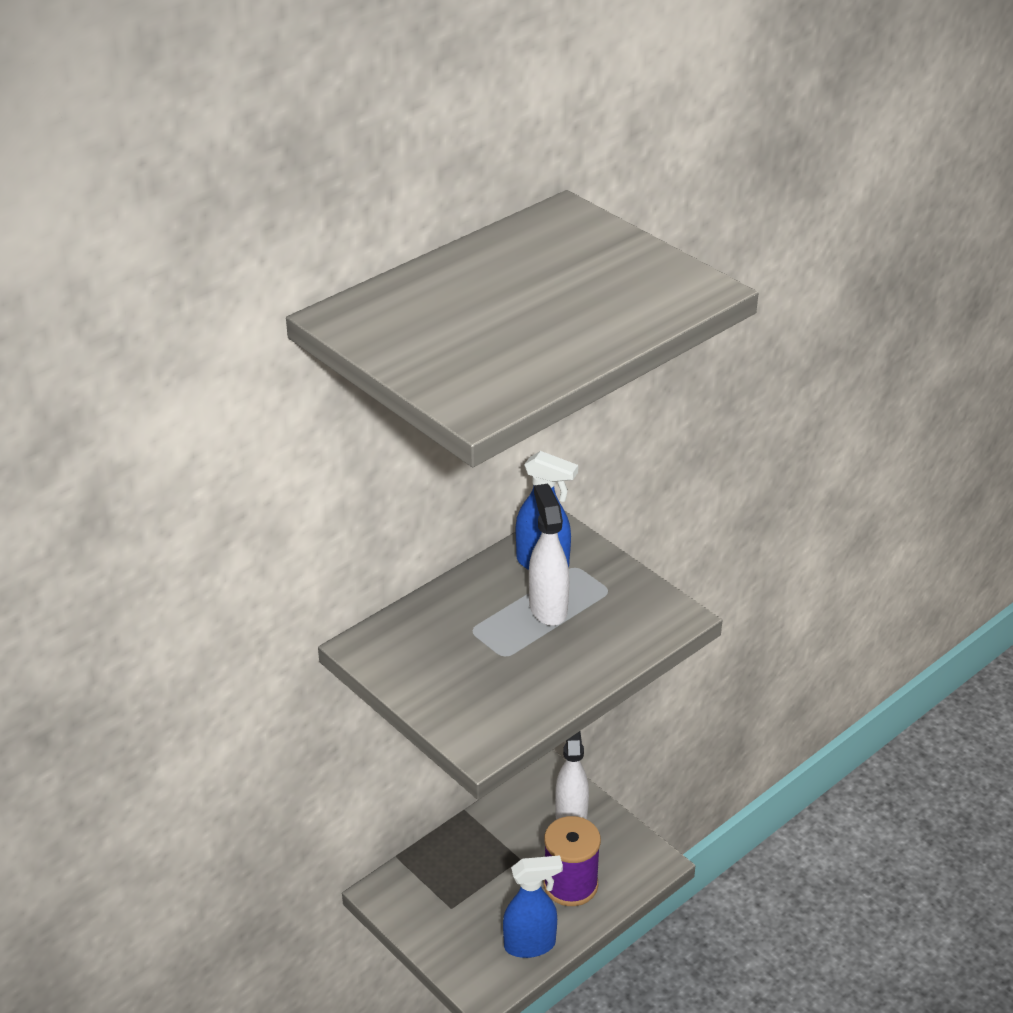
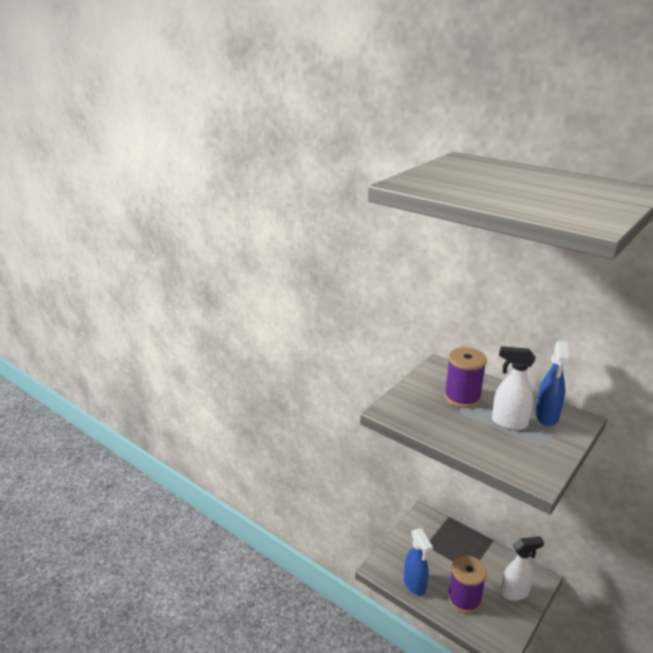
camera: 80 degrees right, 10 degrees down
white spray bottle [529,484,569,626] -> white spray bottle turned 135 degrees counterclockwise [492,346,535,430]
none -> purple spool [444,347,487,408]

